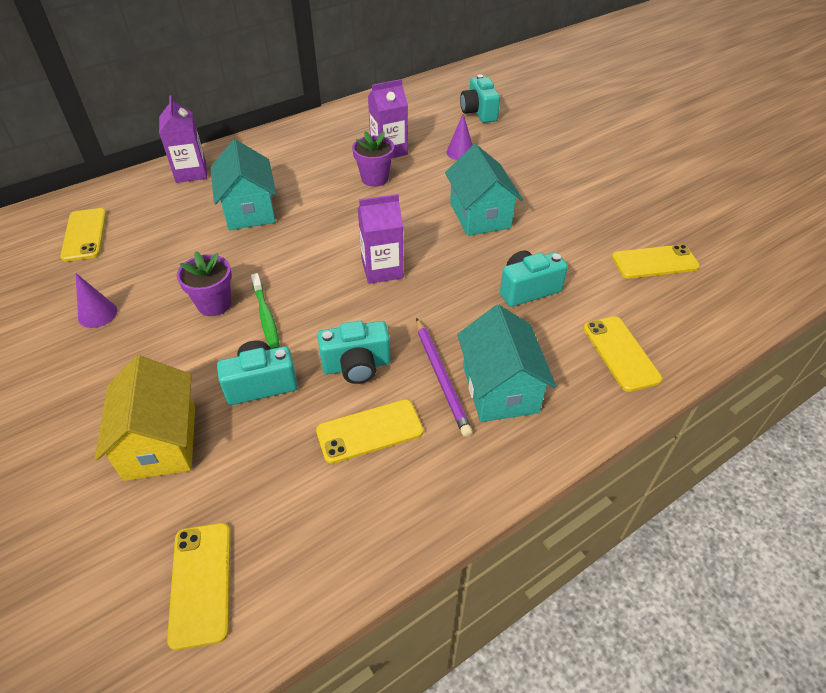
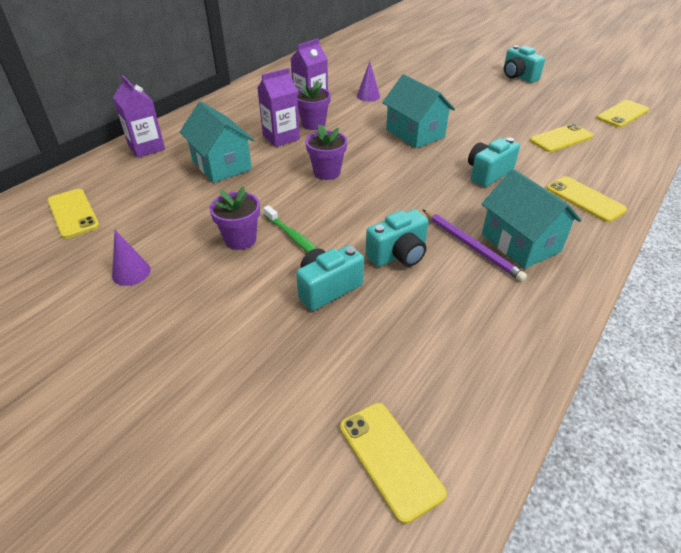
camera: 20 degrees left, 5 degrees down
yellow house [95,355,195,481] -> none
yellow phone [316,399,424,464] -> yellow phone moved to [597,100,649,127]
purple carton [358,194,404,284] -> purple carton moved to [258,68,300,147]
turquoise camera [460,75,500,123] -> turquoise camera moved to [503,45,545,83]
none -> purple flower pot [305,125,347,180]

